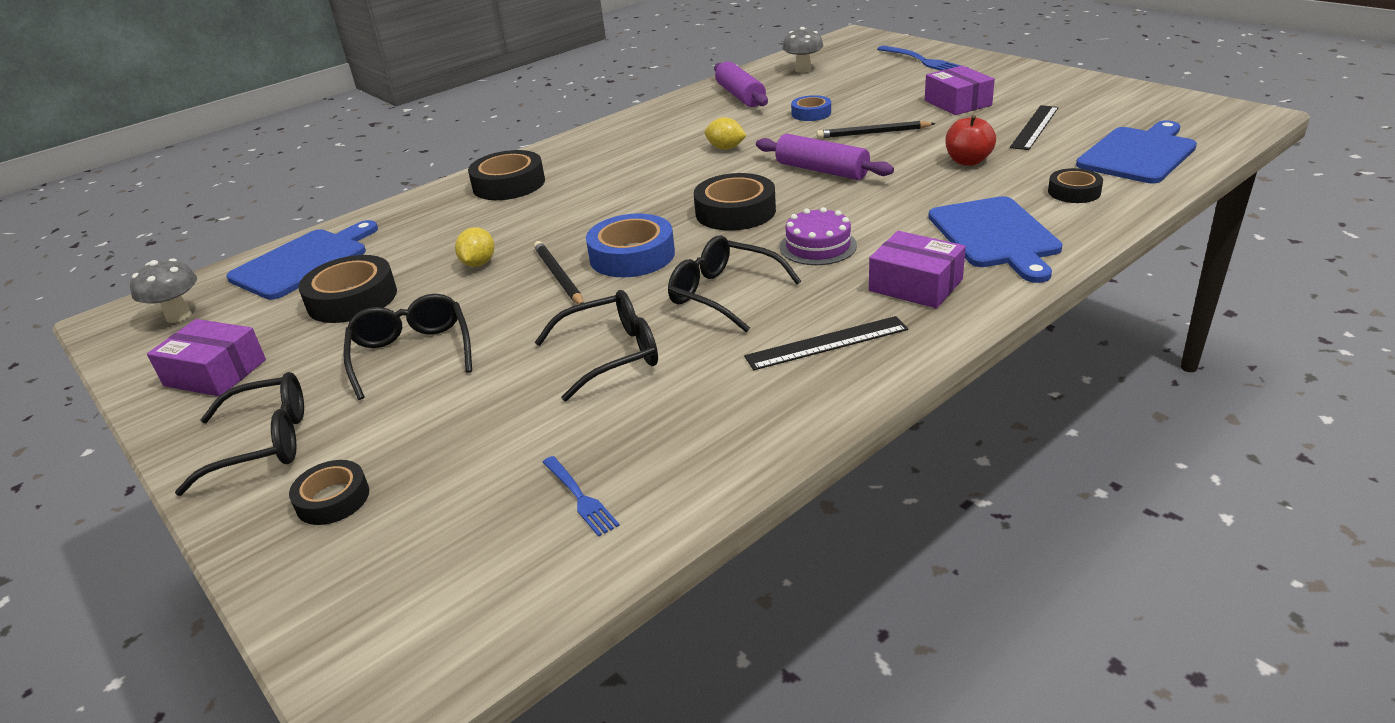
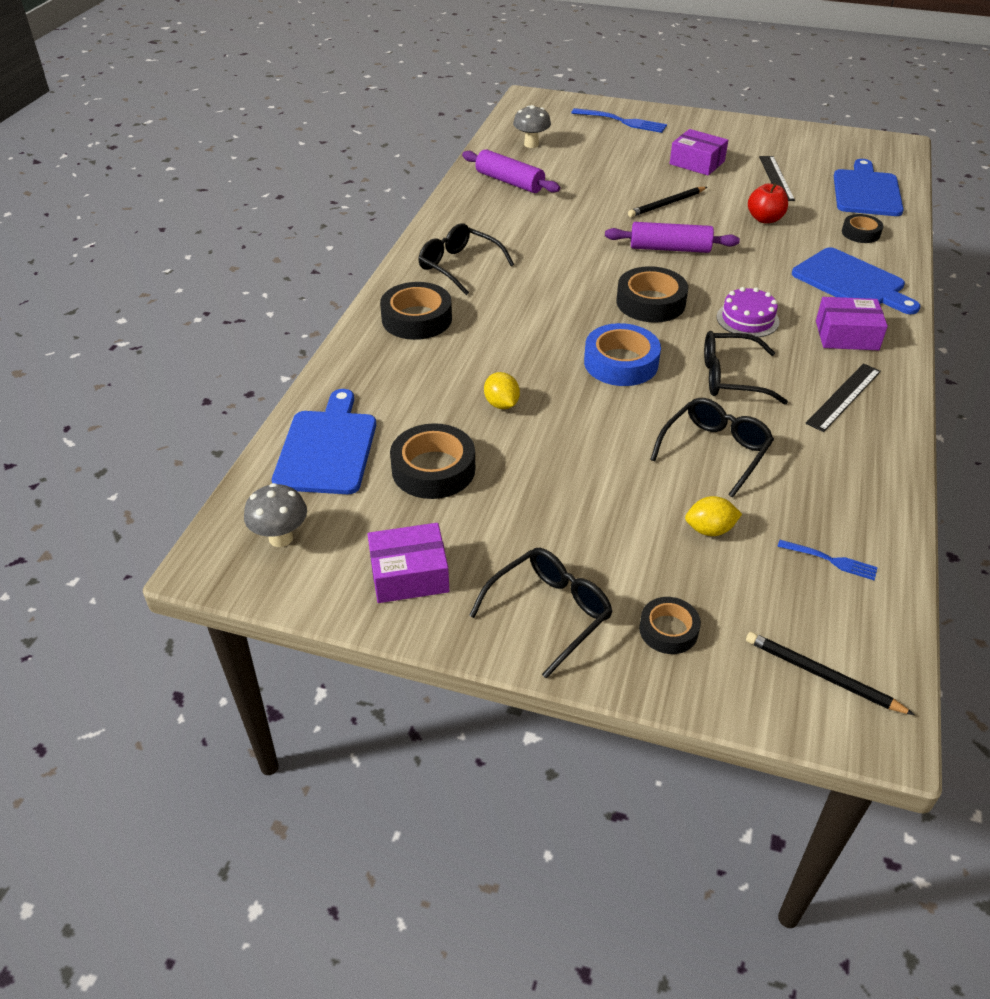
camera: 35 degrees left, 10 degrees up
black glasses [343,294,472,400] -> black glasses moved to [418,223,514,295]
black pencil [534,241,584,305] -> black pencil moved to [746,632,915,715]
yellow lemon [705,117,747,150] -> yellow lemon moved to [685,496,742,536]
blue tape [791,95,831,121] -> none

